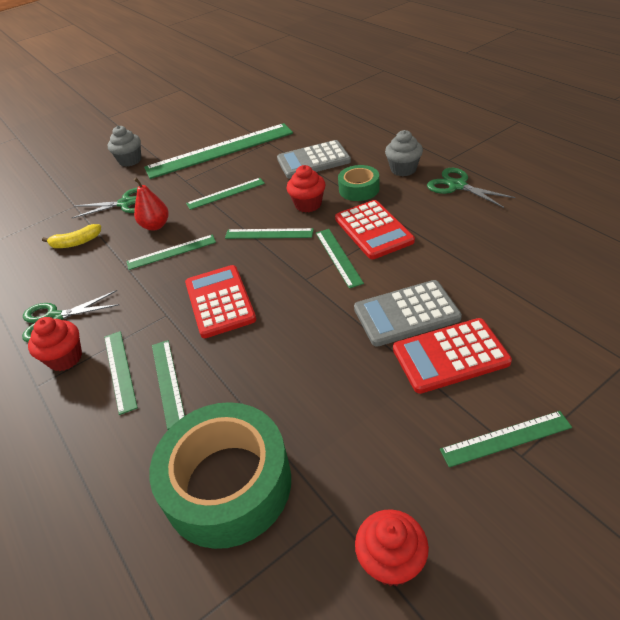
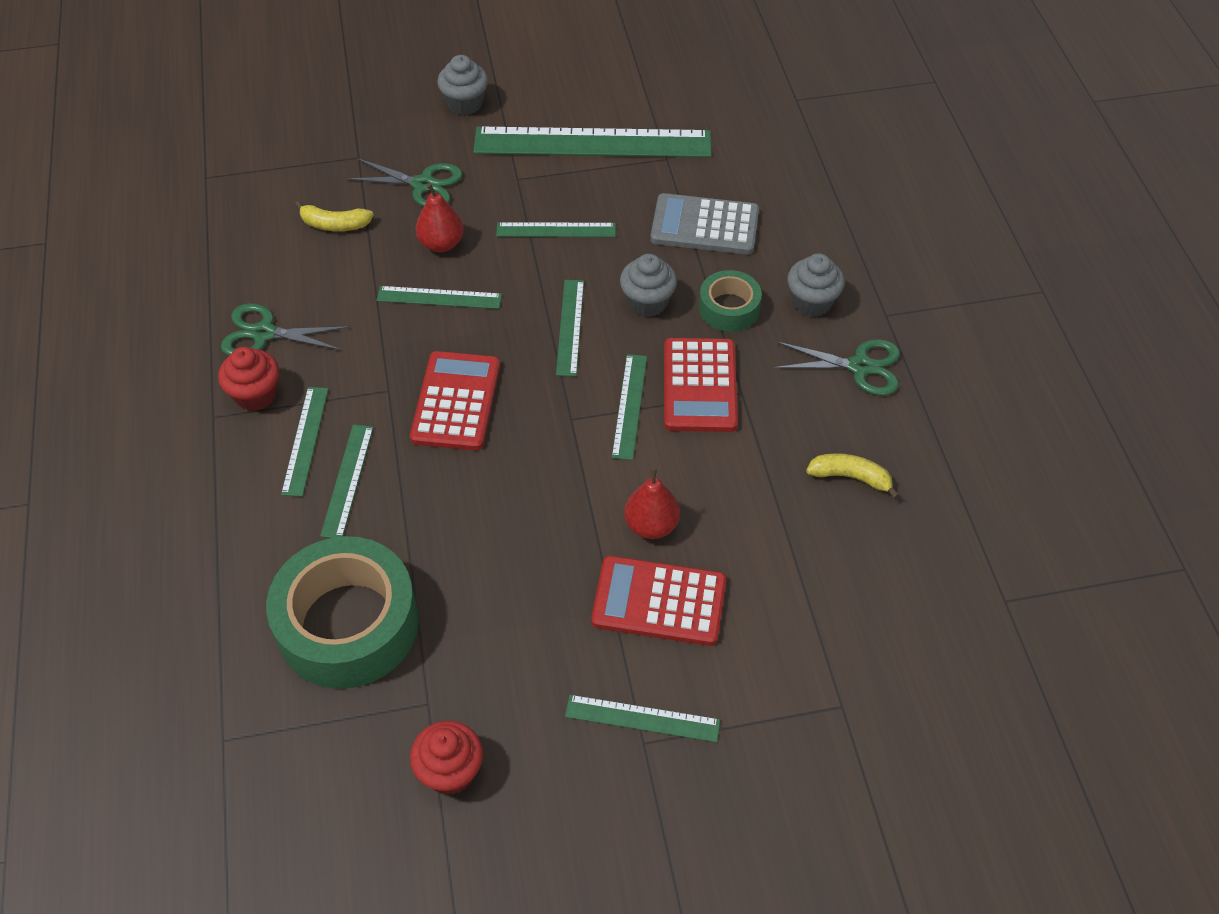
camera: 20 degrees right, 10 degrees up
green ruler [225,228,314,239] -> green ruler turned 60 degrees clockwise [556,280,584,376]
red cupcake [286,165,325,213] -> grey cupcake [620,254,677,317]
grey calculator [354,280,462,347] -> red pear [624,467,680,539]
green scissors [427,168,515,208] -> green scissors turned 120 degrees clockwise [774,339,900,396]
none -> yellow banana [806,453,899,499]

